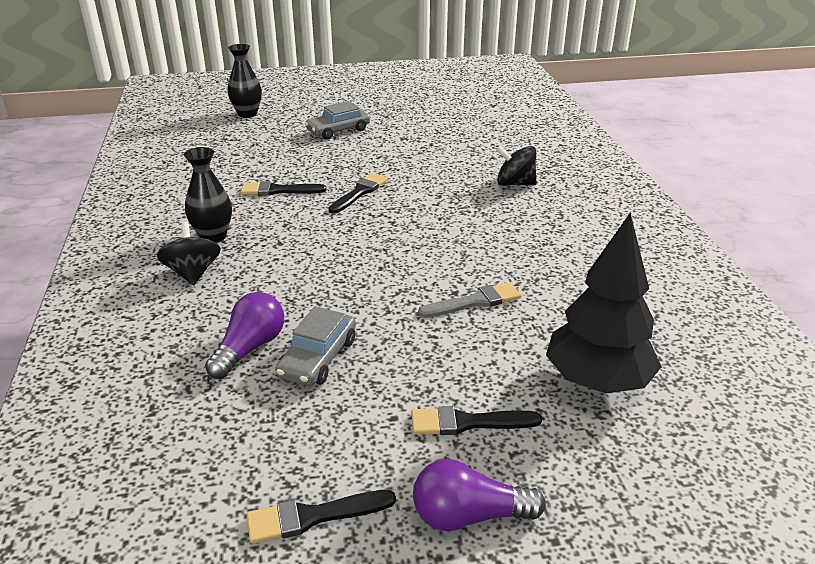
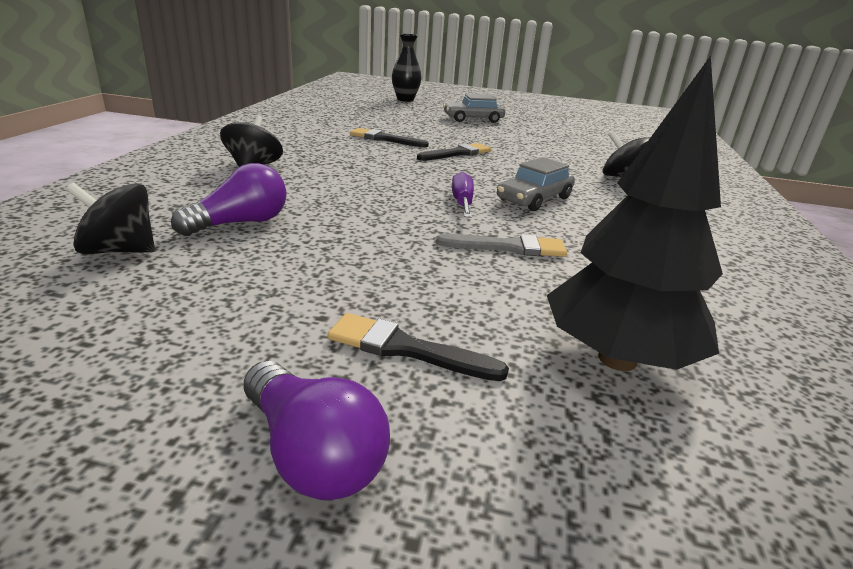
camera: 20 degrees right, 5 degrees down
black vase [184,147,232,243] -> none
black brush [247,490,396,544] -> none
grey car [275,306,356,386] -> grey car moved to [497,157,575,211]
purple light bulb [413,459,546,531] -> purple light bulb turned 150 degrees counterclockwise [244,361,390,500]
none -> black spinning top [66,182,155,254]
none -> purple screwdriver [452,172,474,218]

